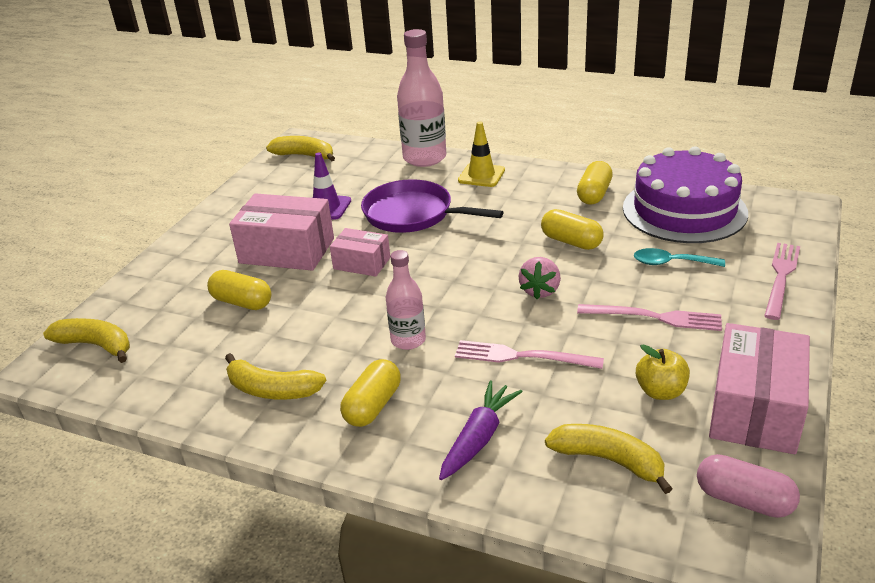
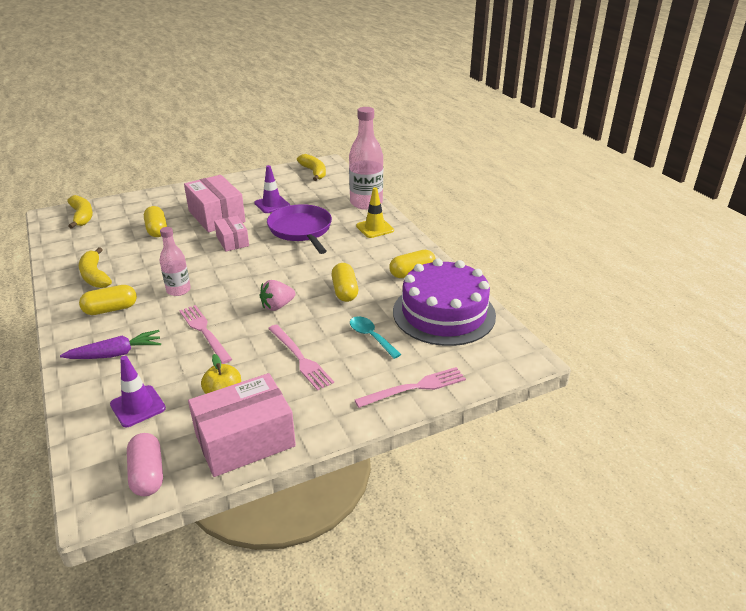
camera: 40 degrees right, 0 degrees up
yellow banana [545,424,673,494] -> purple traffic cone [110,356,166,427]

